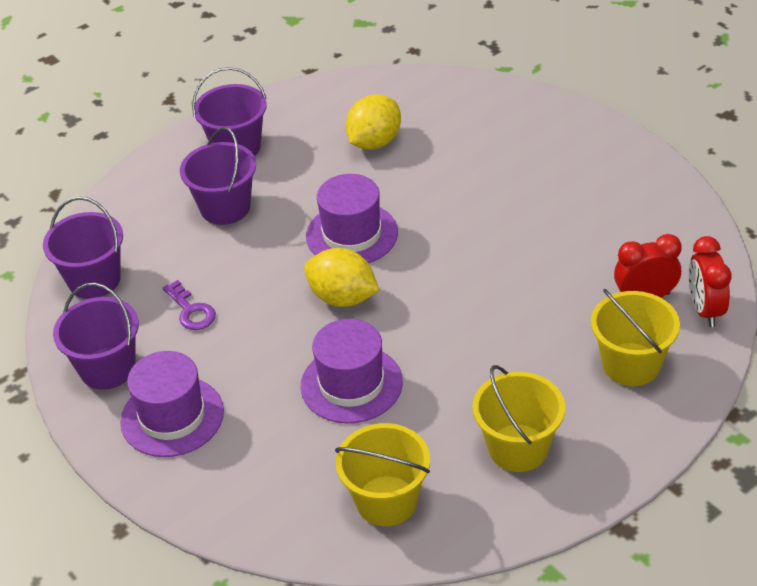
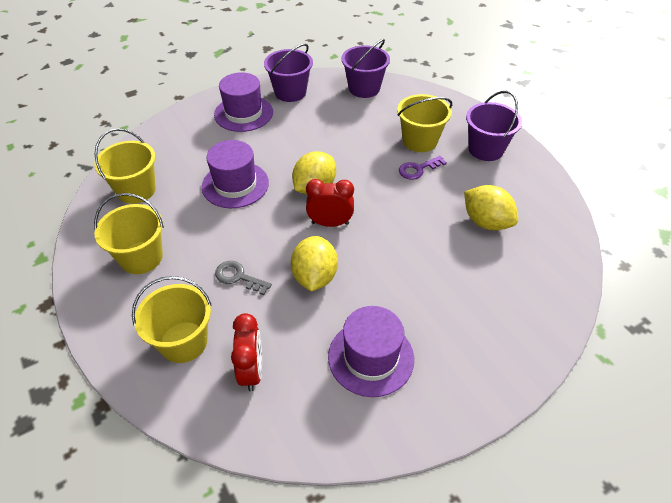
camera: 95 degrees right, 5 degrees up
purple key [163,280,216,330] -> purple key moved to [399,156,447,180]
purple bucket [180,127,256,225] -> yellow bucket [397,94,452,152]
purple hat [306,174,398,263] -> purple hat moved to [328,306,414,397]
red clock [689,236,732,327] -> red clock moved to [306,179,354,227]
none -> grey key [215,261,272,295]
none -> yellow lemon [291,236,338,291]

